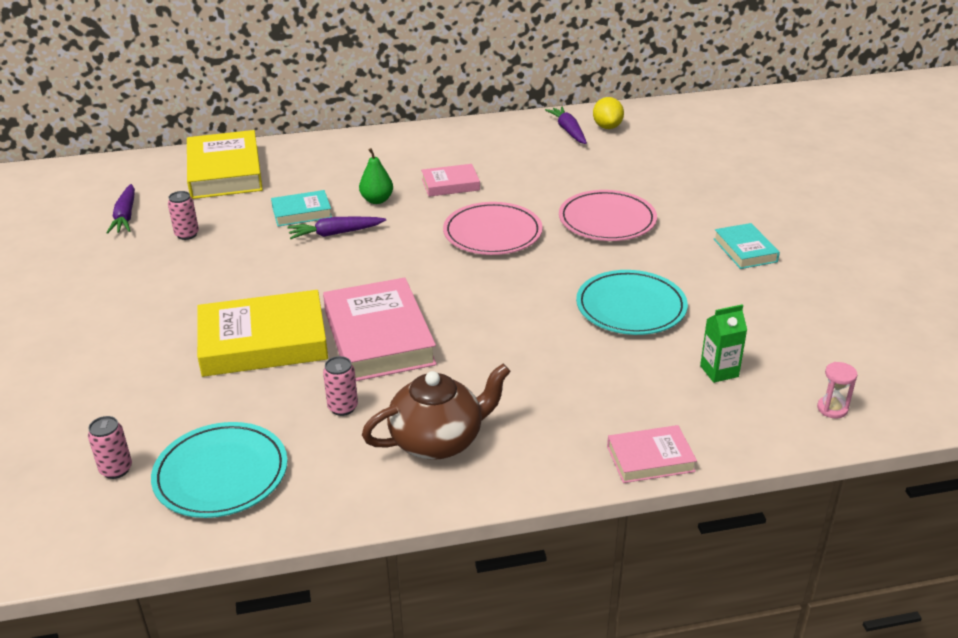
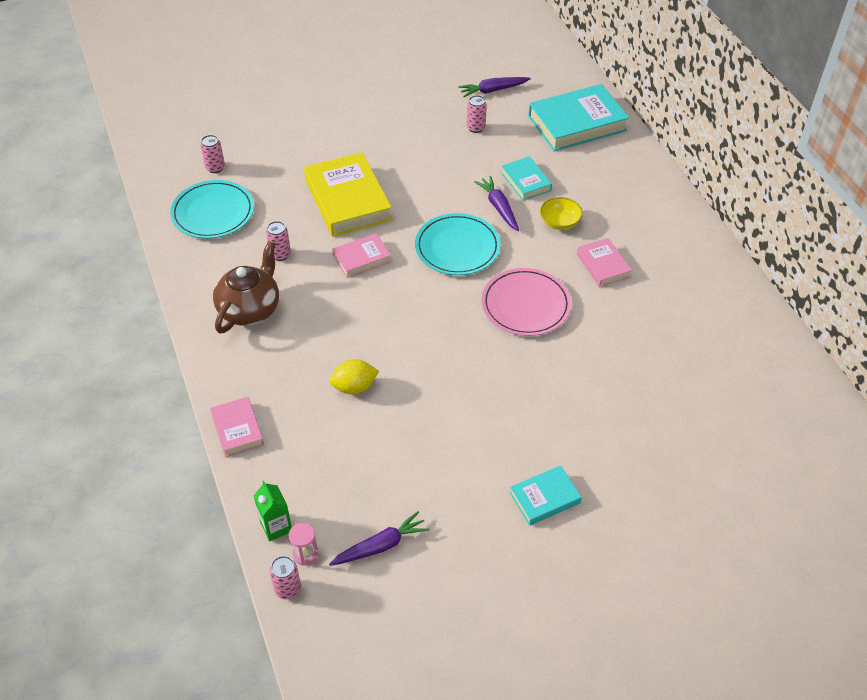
camera: 80 degrees right, 15 degrees up
yellow book [187,130,263,199] -> turquoise book [528,84,629,151]
pink book [323,278,437,381] -> pink book [332,233,391,278], size x0.53
green pear [359,148,393,204] -> yellow bowl [540,197,583,230]
brown teapot [362,364,511,460] -> brown teapot turned 120 degrees counterclockwise [213,241,279,333]
purple carrot [545,107,587,144] -> purple carrot moved to [329,511,430,566]
pink plate [559,190,657,241] -> none
turquoise plate [576,270,688,335] -> turquoise plate moved to [415,213,501,275]
yellow lemon [593,97,624,129] -> yellow lemon moved to [329,359,379,394]
green carton [700,305,747,383] -> green carton moved to [253,481,292,541]
none -> pink can [269,556,301,599]

